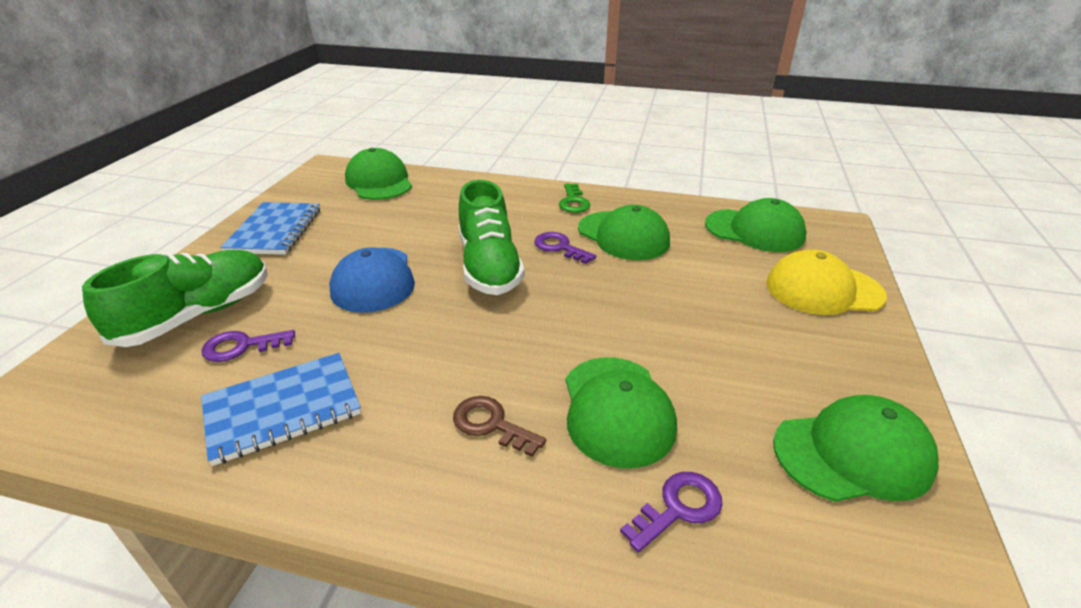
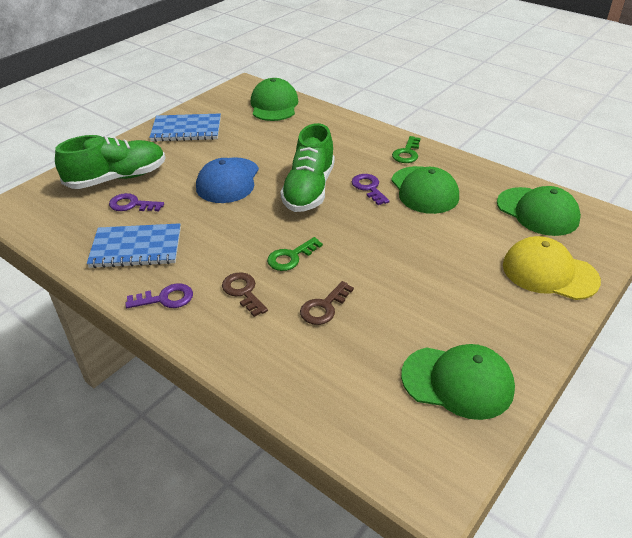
camera: 25 degrees right, 5 degrees up
blue notebook [220,202,320,255] -> blue notebook turned 60 degrees clockwise [149,114,221,142]
green cap [565,357,677,468] -> brown key [300,281,354,325]
purple key [620,472,722,553] -> purple key moved to [125,283,193,308]
none -> green key [267,237,323,271]

